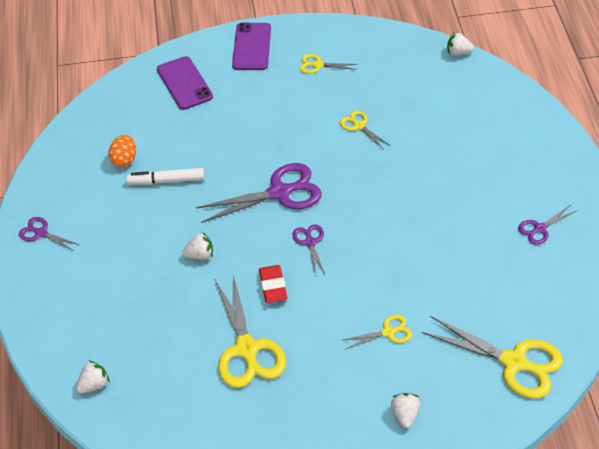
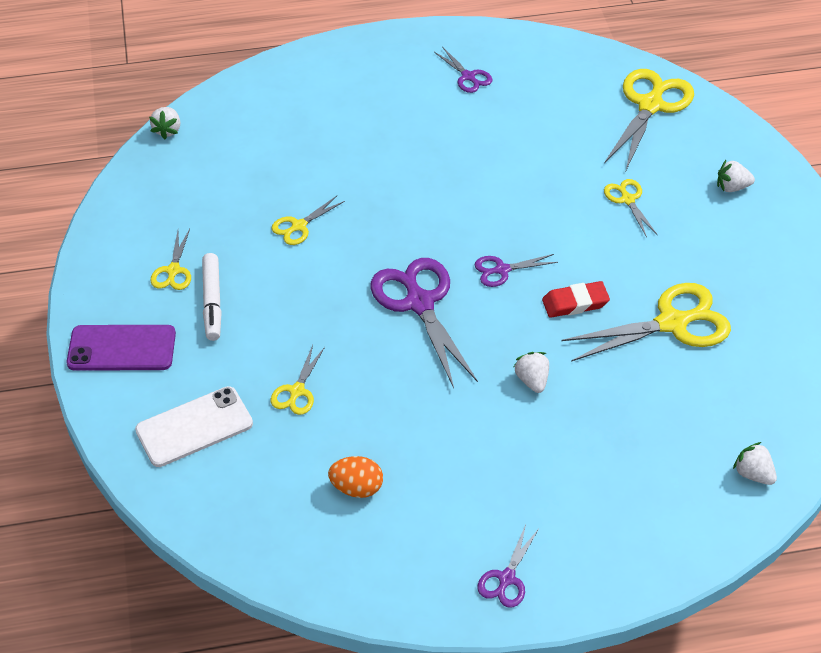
camera: 95 degrees left, 0 degrees up
white marker [126,168,205,185] -> white marker moved to [202,253,222,341]
purple phone [157,56,213,110] -> white phone [135,386,253,467]
none -> yellow scissors [271,345,325,415]

